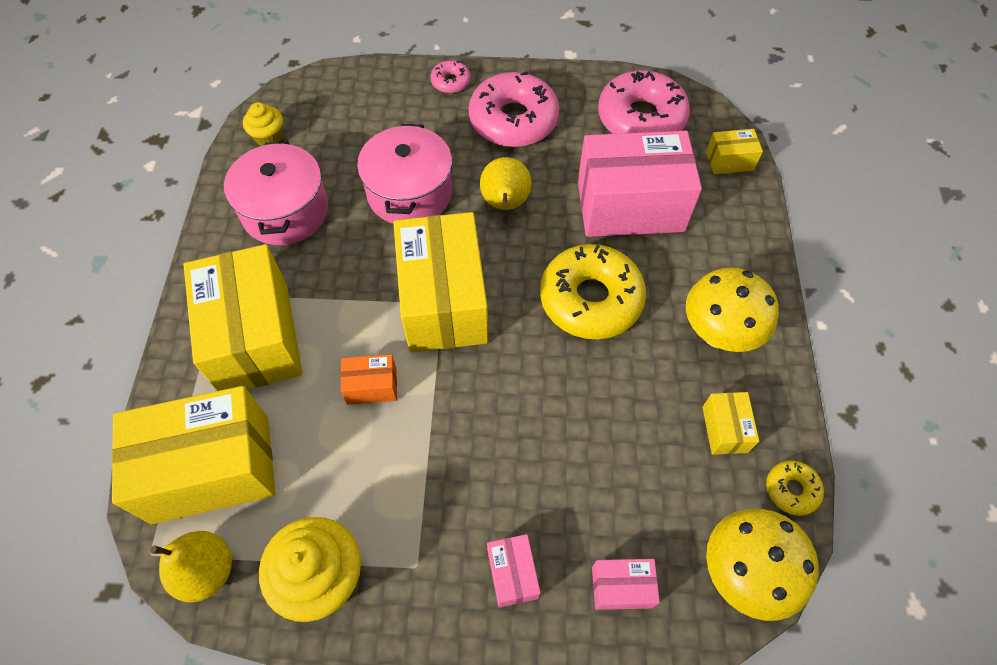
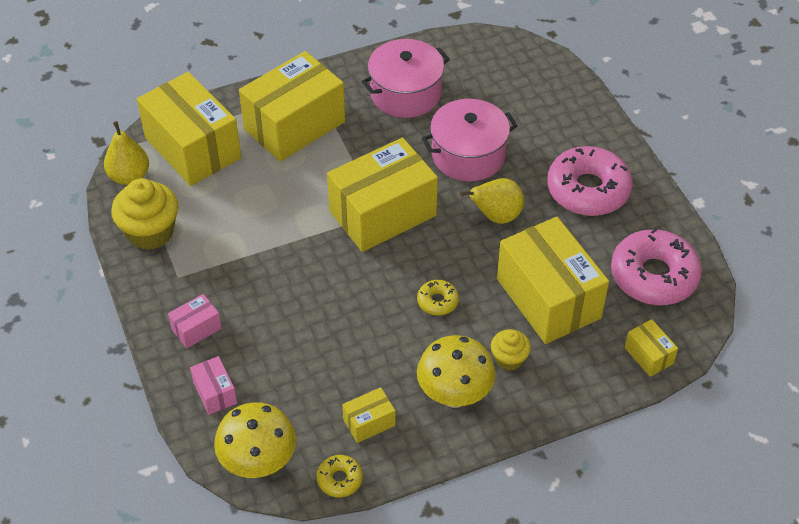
camera: 65 degrees right, 10 degrees down
yellow cupcake [243,102,283,146] -> yellow cupcake moved to [491,329,531,371]
orange box [341,354,397,405] -> none
pink donut [430,60,471,93] -> none
yellow donut [540,244,646,339] -> yellow donut [417,280,459,316], size x0.46
pink box [578,131,702,237] -> yellow box [497,217,609,344]

